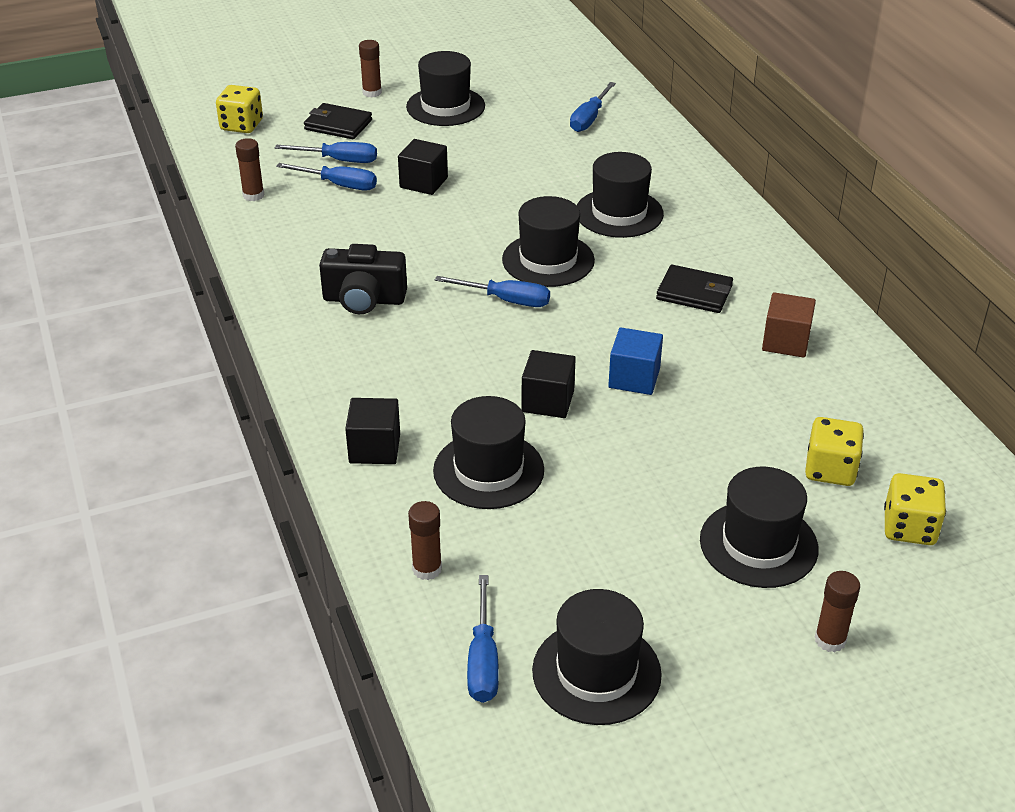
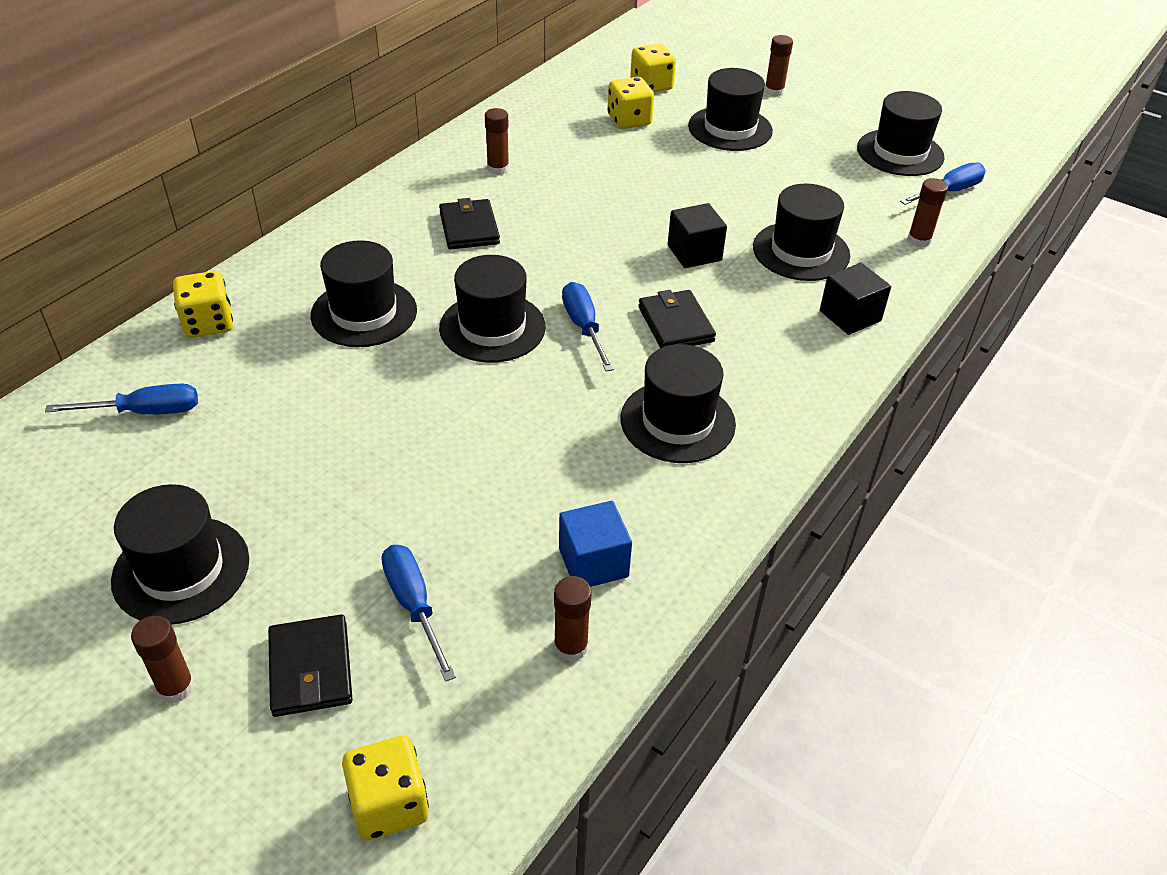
camera: 125 degrees left, 5 degrees up
blue screwdriver [276,163,377,190] -> none
black camera [319,244,407,314] -> black hat [620,344,736,463]
black cube [398,139,448,195] -> none
blue cube [608,327,663,395] -> blue cube moved to [559,501,632,587]
brown cube [762,292,816,358] -> brown glue stick [485,108,509,175]
none -> yellow dice [173,271,233,338]
none -> black wallet [638,290,716,348]

